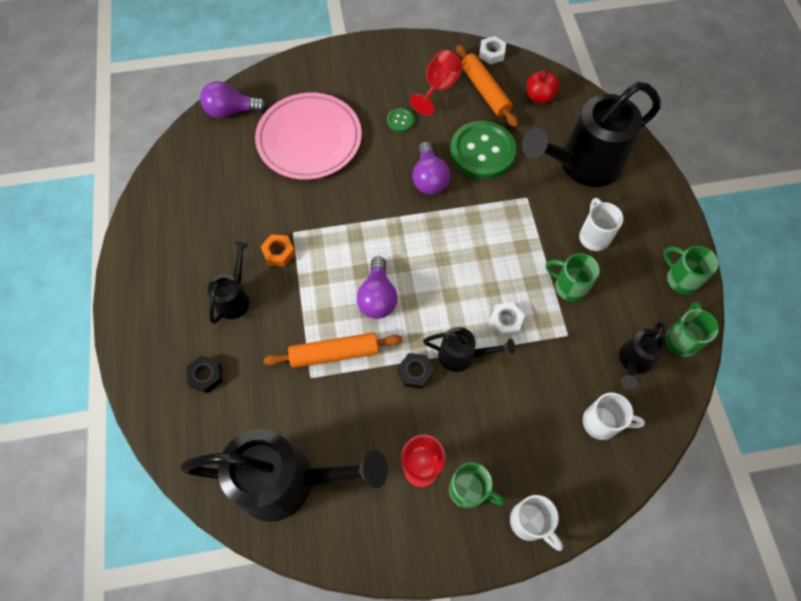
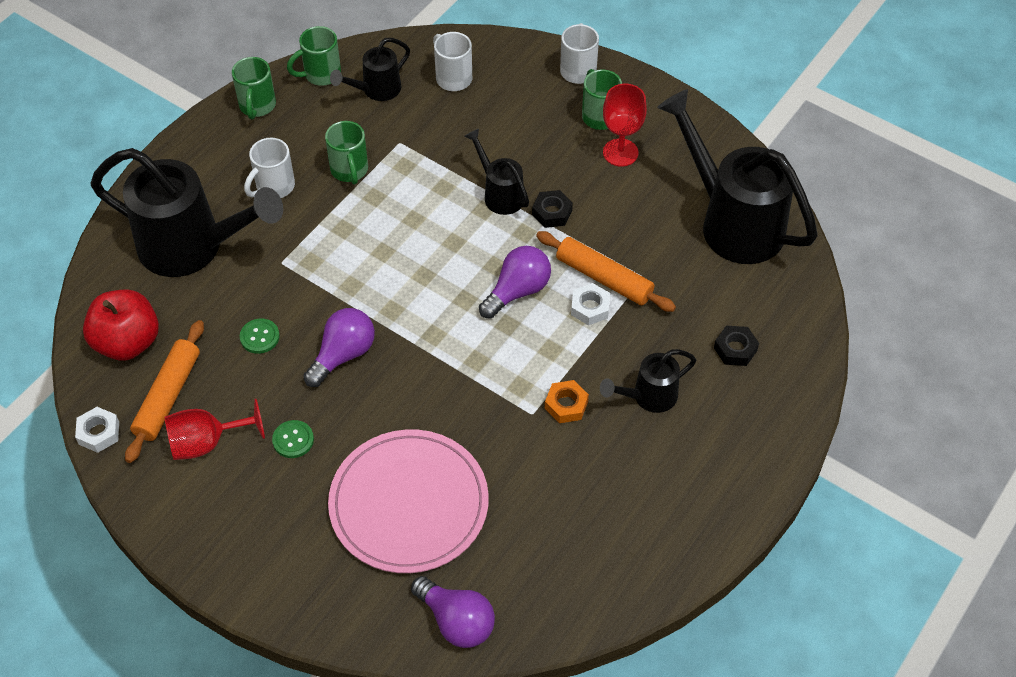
camera: 135 degrees left, 10 degrees down
green button [450,121,516,179] -> green button [240,318,280,354], size x0.43
white nut [489,302,525,337] -> white nut moved to [571,283,610,325]
red apple [527,70,559,103] -> red apple [83,289,159,360], size x1.56
black watering can [619,320,667,390] -> black watering can turned 150 degrees clockwise [330,38,410,101]

